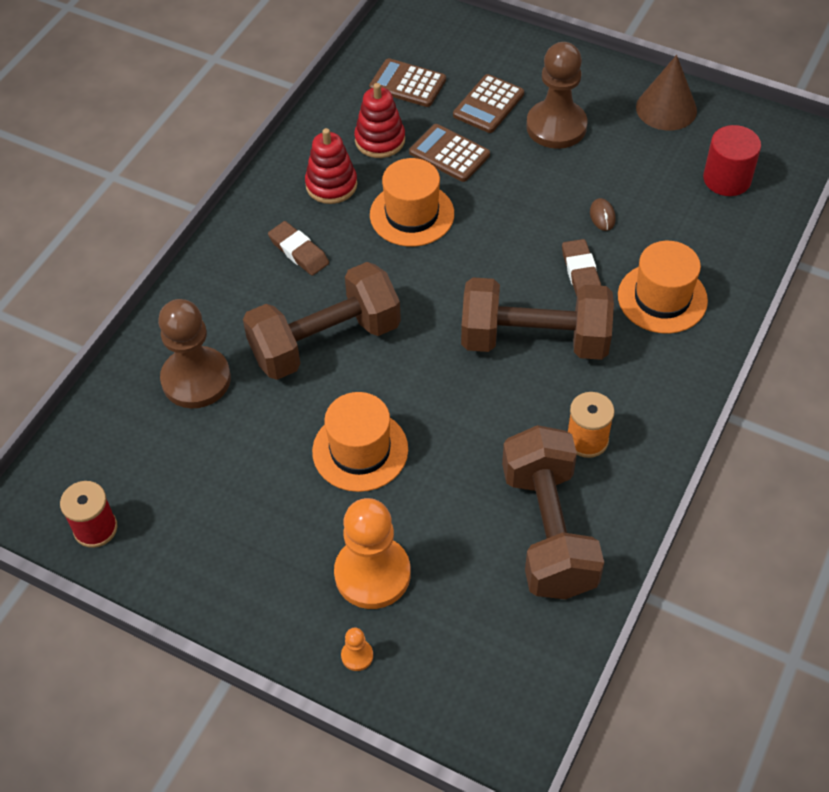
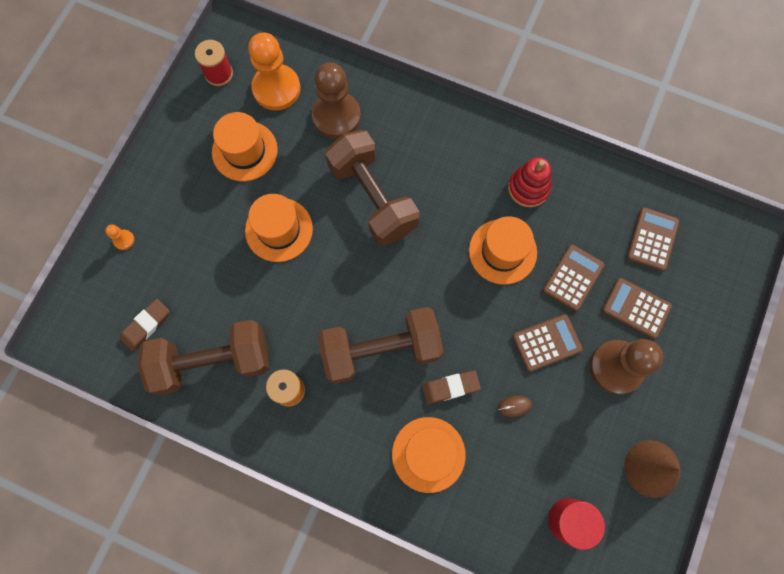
camera: 85 degrees right, 20 degrees up
brown eraser [268,221,329,276] -> brown eraser moved to [120,299,170,351]
orange pawn [334,498,411,609] -> orange pawn moved to [248,33,301,111]
red stacking toy [354,83,405,158] -> none
brown dumbbell [461,277,614,360] -> brown dumbbell turned 75 degrees clockwise [318,307,443,384]
none -> orange hat [212,112,278,181]
none -> brown calculator [513,314,583,372]

